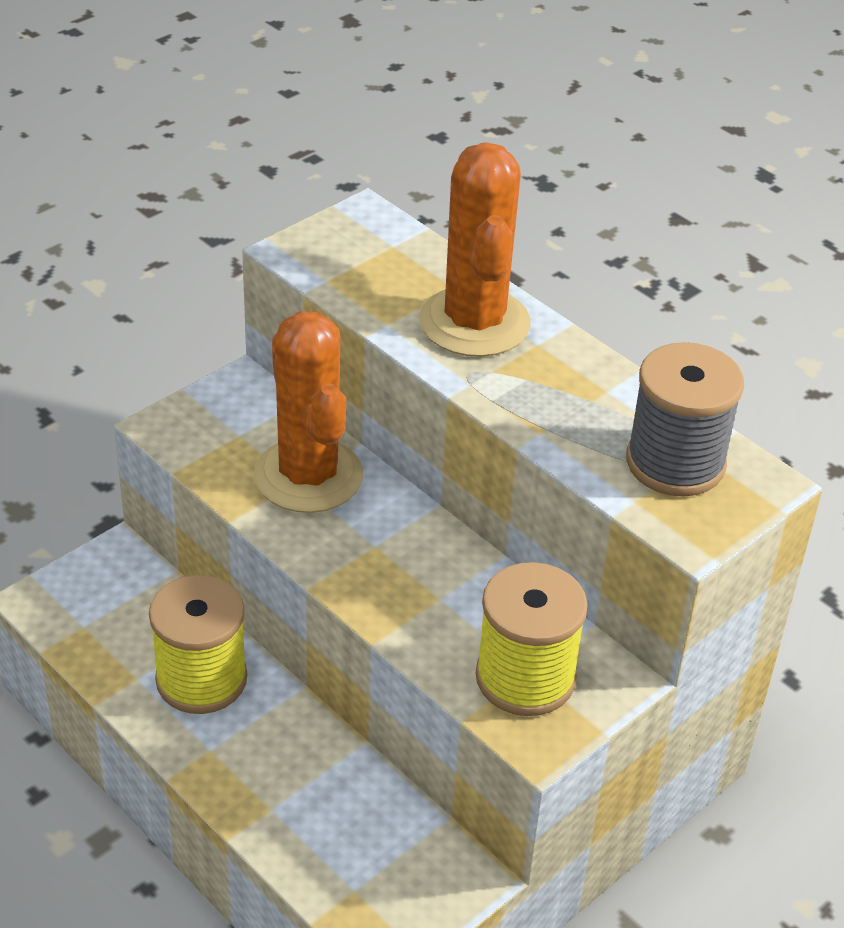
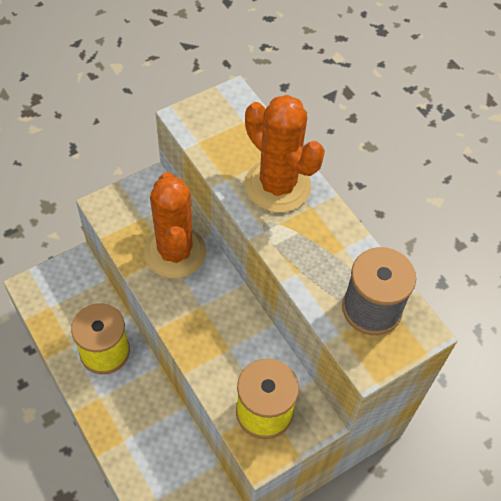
camera: 10 degrees right, 15 degrees up
orange cactus [420,142,530,357] -> orange cactus turned 45 degrees counterclockwise [245,95,325,213]

